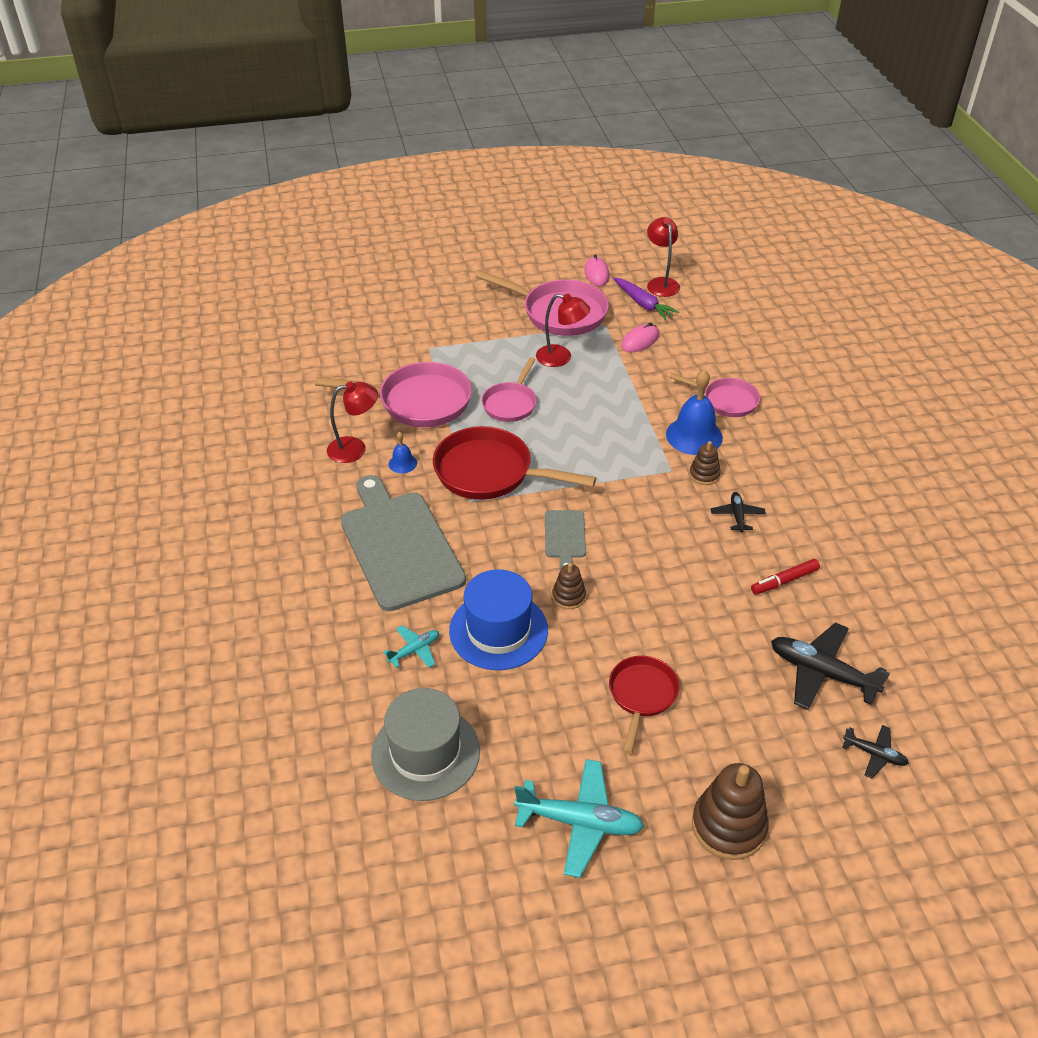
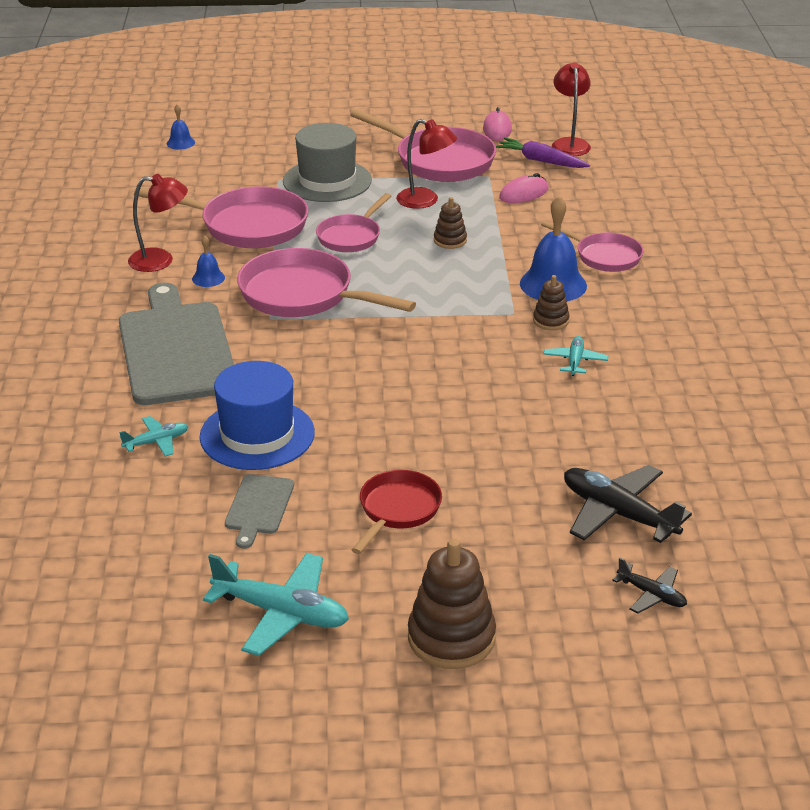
camera: 10 degrees right, 10 degrees down
grey hat [371,688,480,801] -> grey hat moved to [283,123,372,202]
red pan [433,426,596,500] -> pink pan [237,248,416,317]
grey cutting board [545,510,586,570] -> grey cutting board moved to [225,474,294,549]
brown stacking toy [552,563,586,609] -> brown stacking toy moved to [434,197,467,249]
purple carrot [613,277,679,320] -> purple carrot turned 150 degrees clockwise [496,138,590,168]
black plane [711,492,766,532] -> turquoise plane [543,336,608,376]
red marker [751,559,820,595] -> none
none -> blue bell [167,104,195,150]

